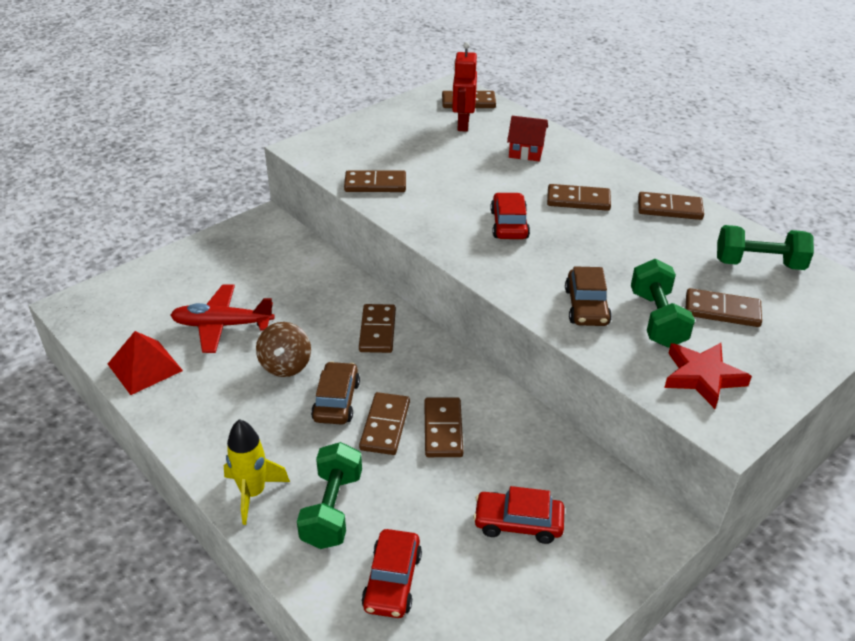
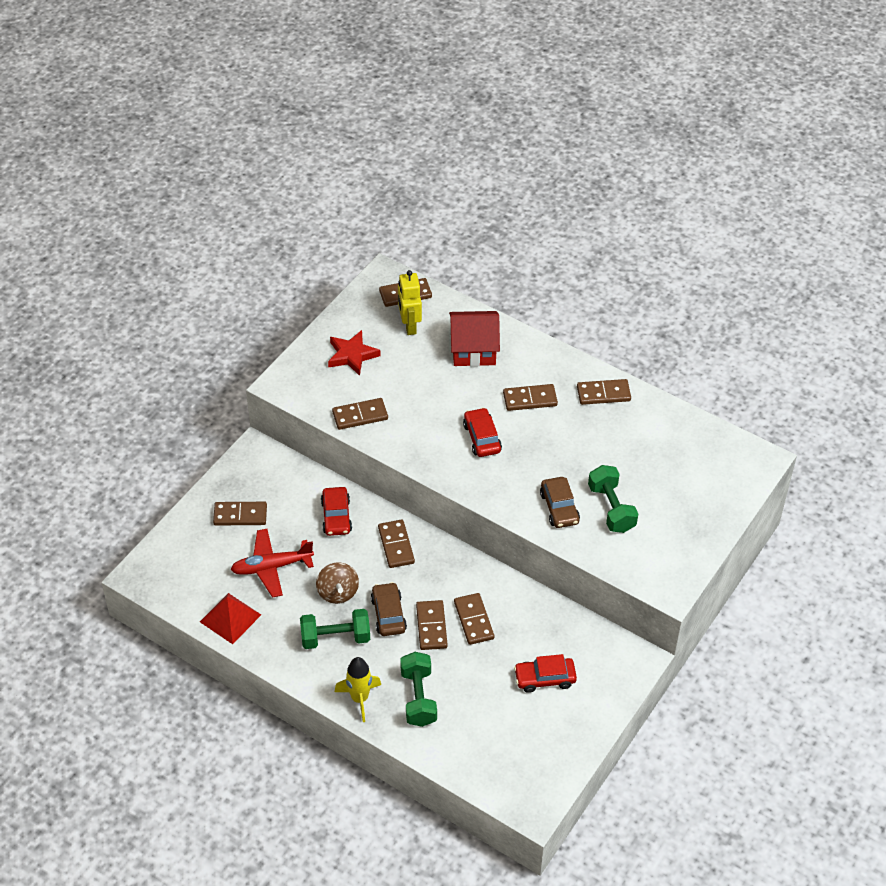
camera: 15 degrees left, 10 degrees up
red car [361,529,422,618] -> red car moved to [321,487,352,536]
red robot [452,42,477,132] -> yellow robot [398,270,422,335]
red house [507,116,548,161] -> red house [449,311,500,367], size x1.54
red star [664,343,752,409] -> red star moved to [328,330,381,376]
brown domino [686,288,762,327] -> brown domino moved to [213,502,267,526]
green dumbbell [717,225,814,270] -> green dumbbell moved to [300,609,370,649]

